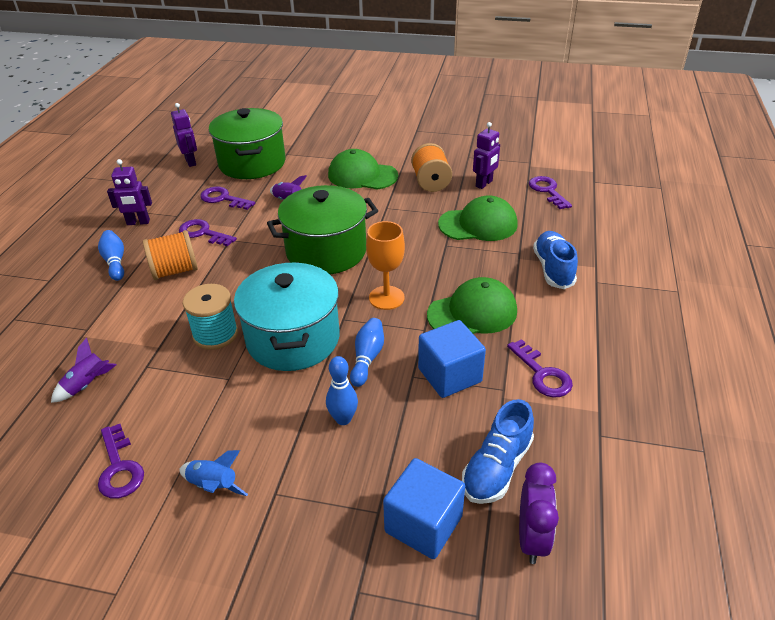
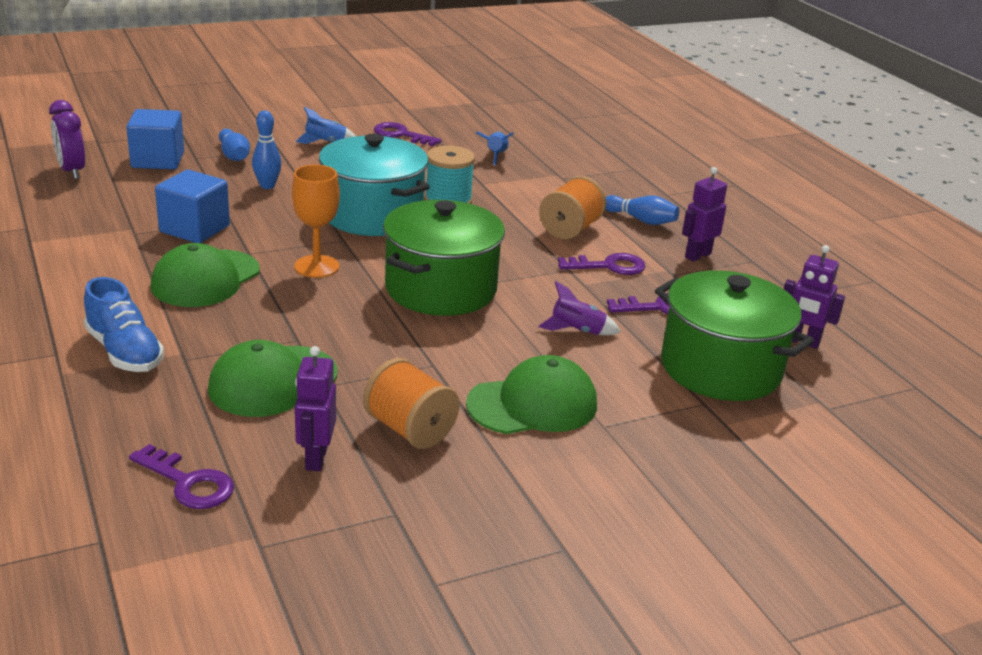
camera: 140 degrees right, 10 degrees down
purple rocket [51,338,117,403] -> blue rocket [476,131,514,165]
blue bowling pin [350,318,384,387] -> blue bowling pin moved to [219,129,250,161]
blue shoe [462,399,534,504] -> none
purple key [507,339,573,398] -> none

